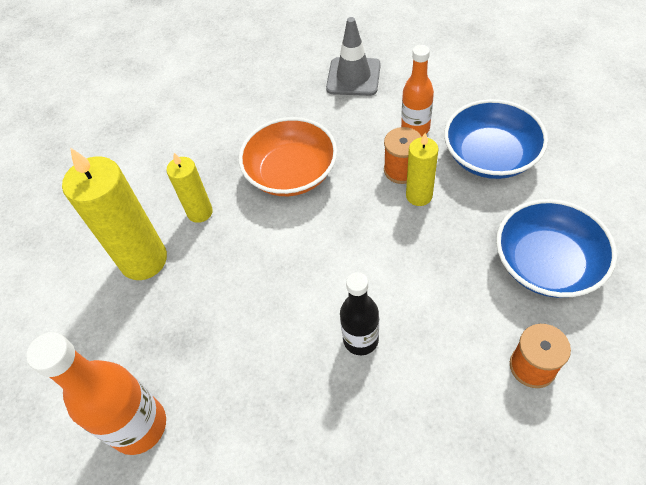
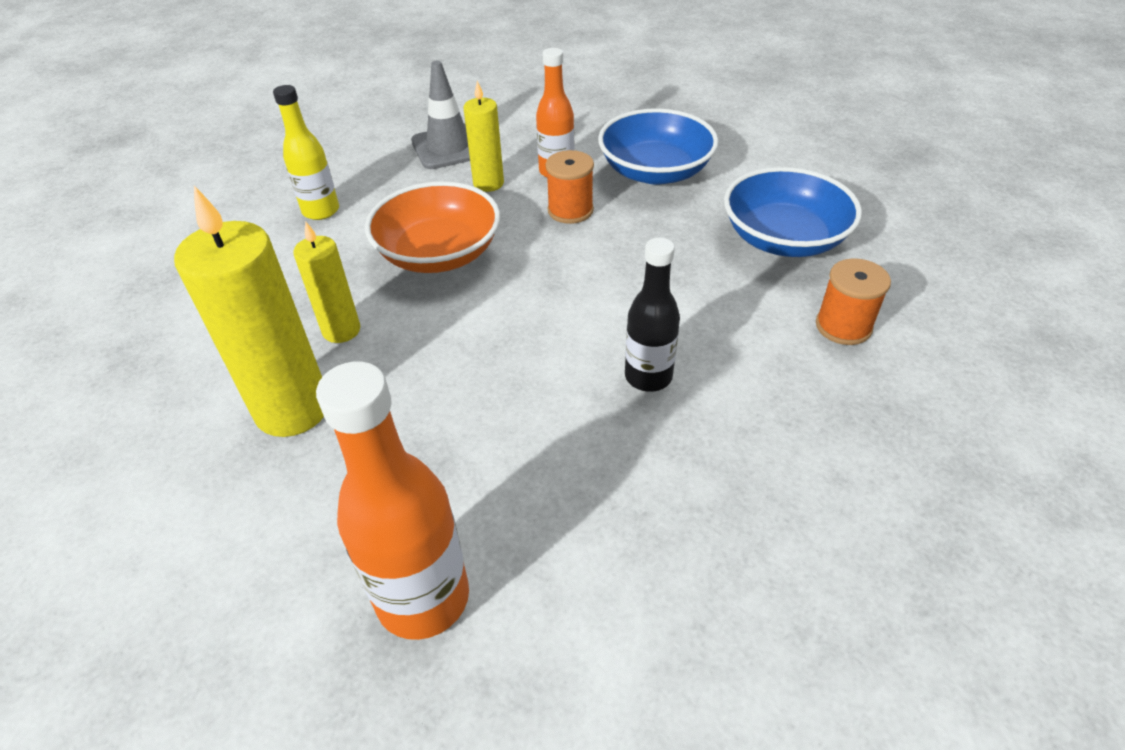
camera: 35 degrees left, 10 degrees down
yellow candle [406,133,439,206] -> yellow candle moved to [463,81,504,192]
none -> yellow bottle [273,85,339,220]

